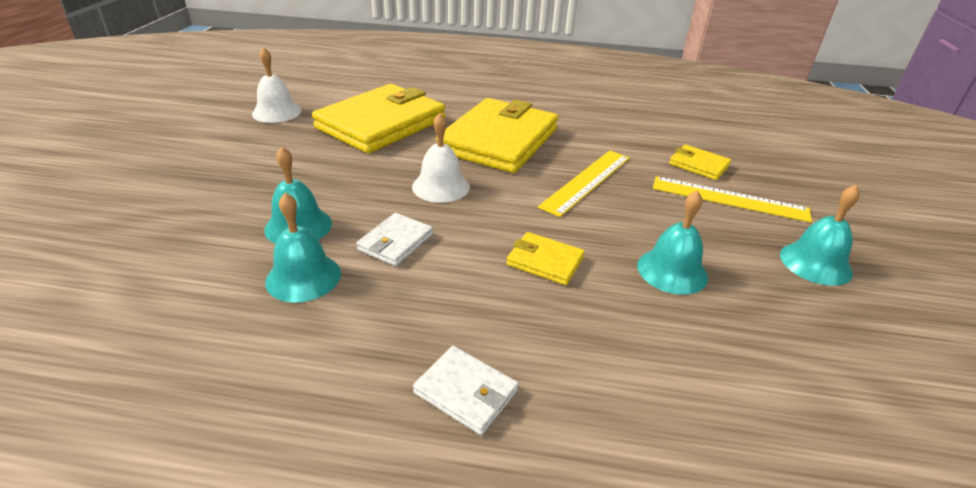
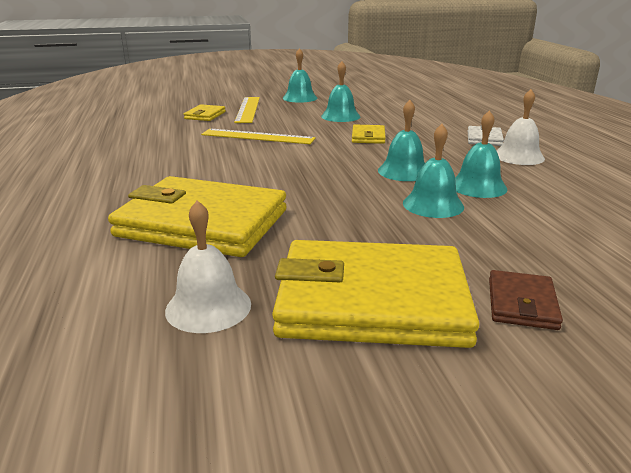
camera: 110 degrees left, 10 degrees down
white wallet [356,213,433,266] -> turquoise bell [378,100,425,181]
white bell [412,113,470,203] -> white bell moved to [496,89,545,165]
yellow wallet [436,98,558,173] -> yellow wallet moved to [272,240,479,348]
none -> brown wallet [489,270,563,330]

